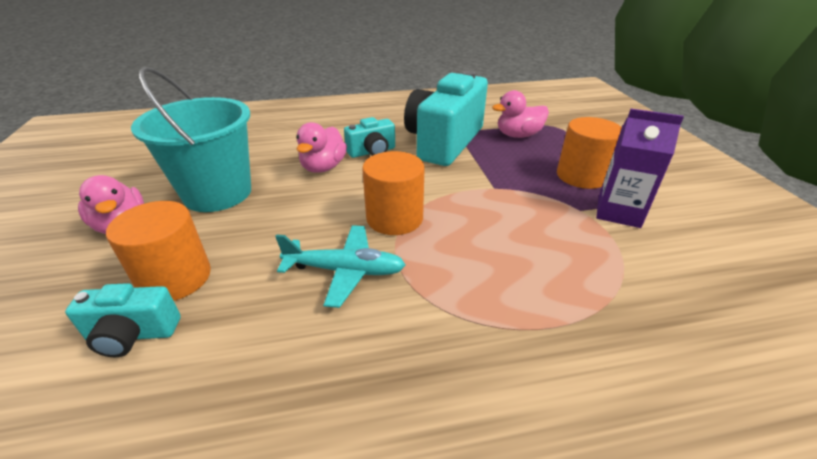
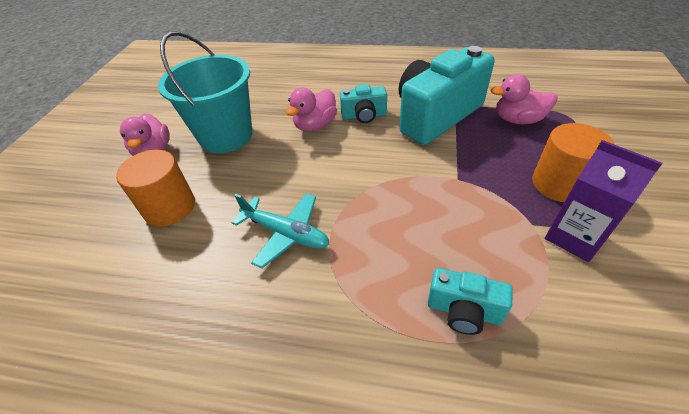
camera: 25 degrees right, 10 degrees up
turquoise camera [65,283,181,357] -> turquoise camera moved to [428,268,513,335]
orange cylinder [362,151,424,235] -> none

